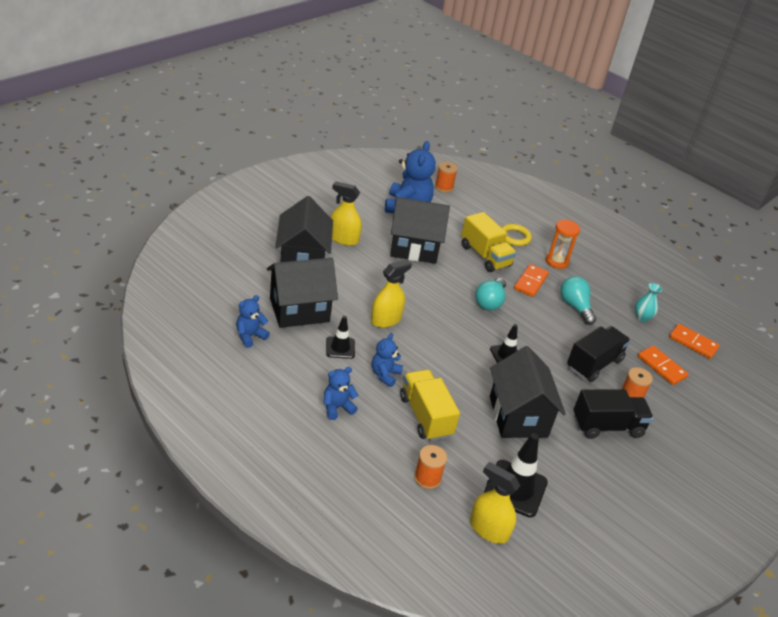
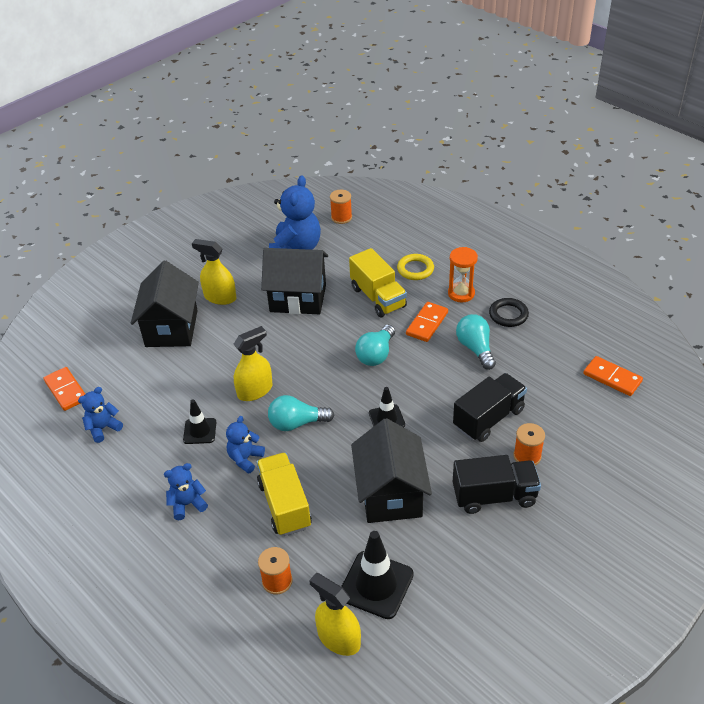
camera: 10 degrees right, 5 degrees up
black house [267,258,338,328] -> none
turquoise vase [635,283,662,322] -> none
orange domino [638,346,689,385] -> orange domino moved to [44,367,85,411]
none -> turquoise light bulb [268,395,334,431]
none -> black ring [489,298,529,327]

